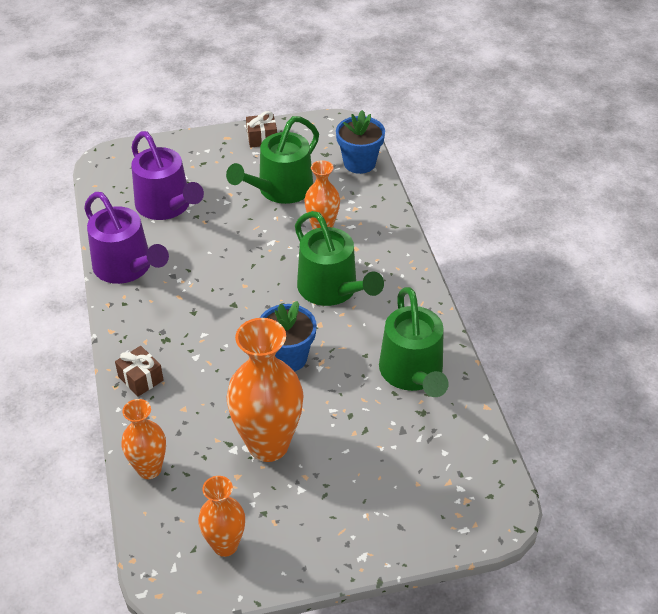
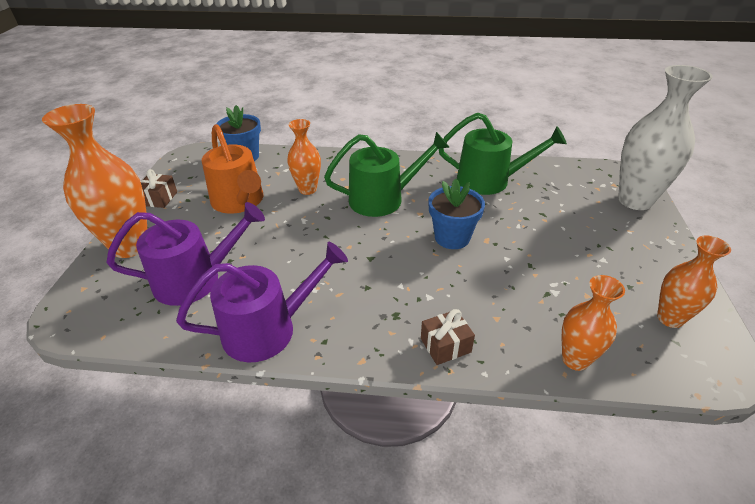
camera: 70 degrees left, 5 degrees down
green watering can [226,116,319,204] -> orange watering can [202,124,263,214]
orange vase [226,318,304,462] -> orange vase moved to [42,104,147,258]
none -> white vase [618,65,713,210]

